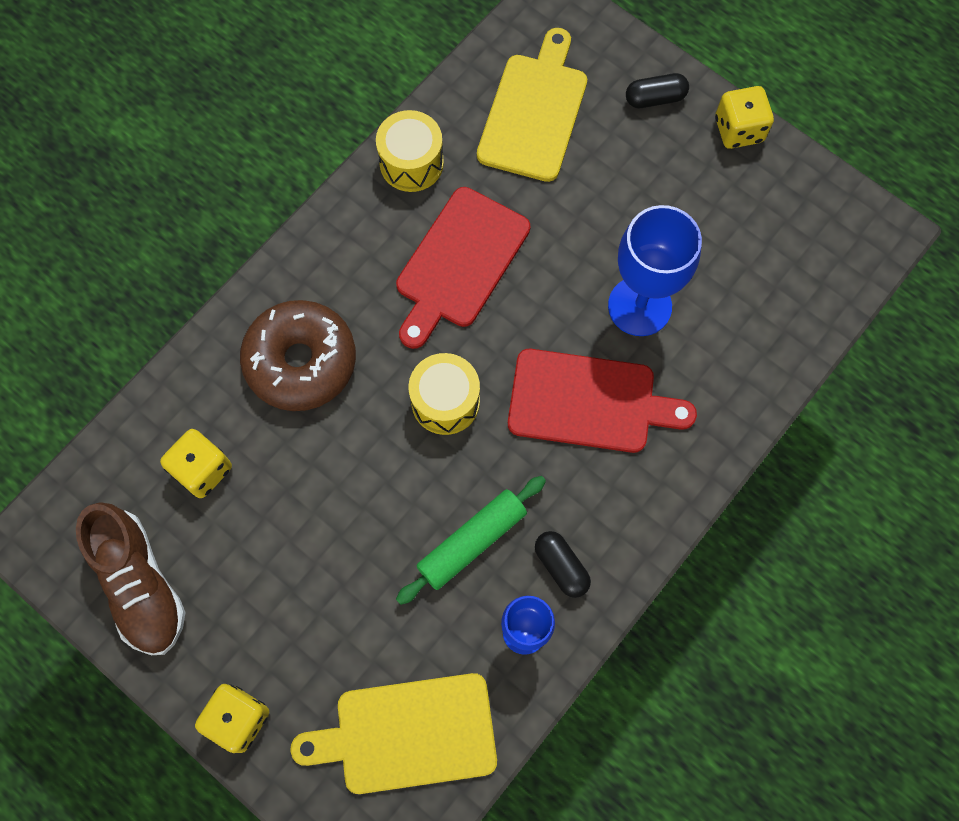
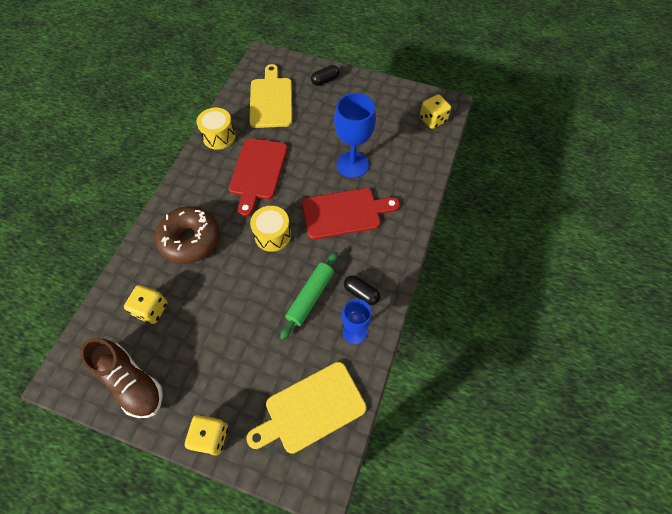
camera: 20 degrees left, 10 degrees down
yellow dice [715,86,774,149] -> yellow dice moved to [420,94,451,129]

